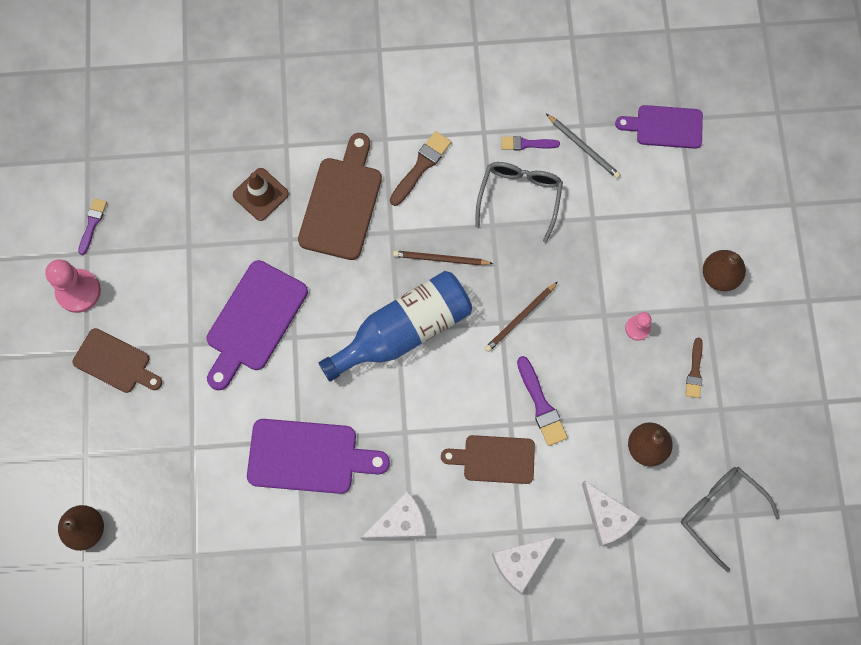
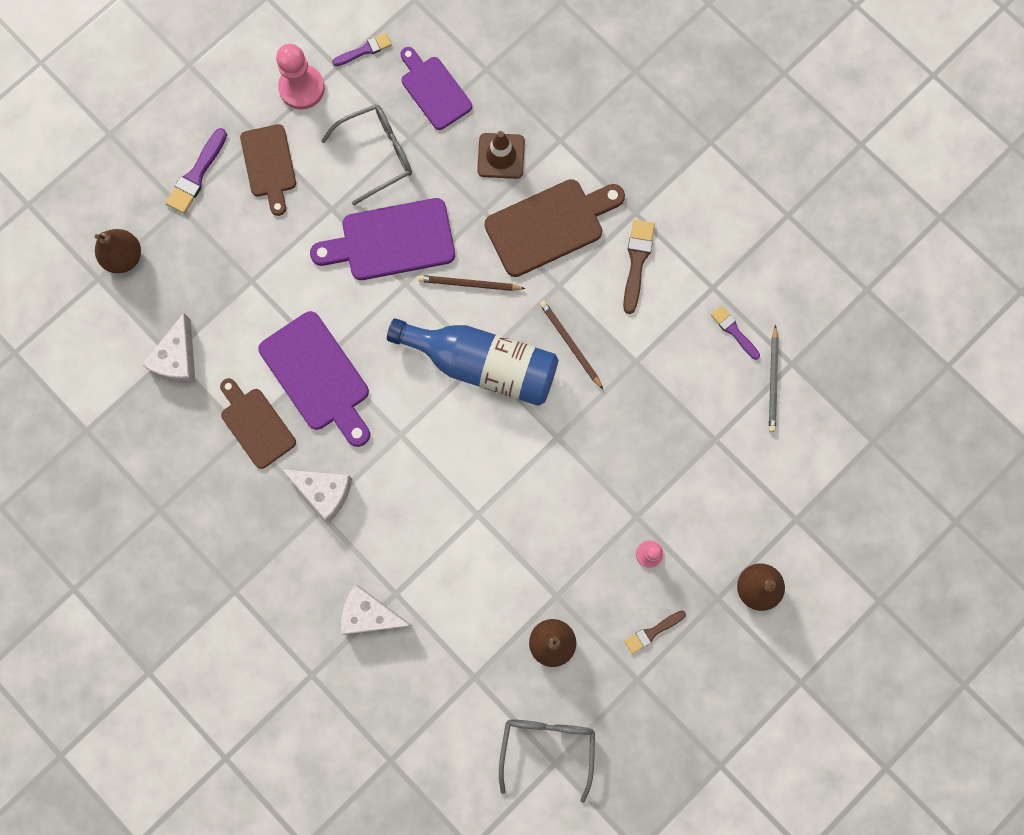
camera: 50 degrees right, 5 degrees up
brown brush [390,131,451,206] -> brown brush turned 75 degrees counterclockwise [623,219,655,314]
brown cutting board [441,435,535,484] -> brown cutting board moved to [220,378,296,469]
grey glasses [475,162,563,243] -> grey glasses moved to [321,104,412,205]
brown pencil [485,282,558,352] -> brown pencil moved to [418,275,526,291]
purple brush [517,356,568,446] -> purple brush moved to [166,128,227,214]
white cheese [582,481,641,547] -> white cheese moved to [142,313,196,383]
purple cutting board [615,105,703,149] -> purple cutting board moved to [401,47,472,130]

